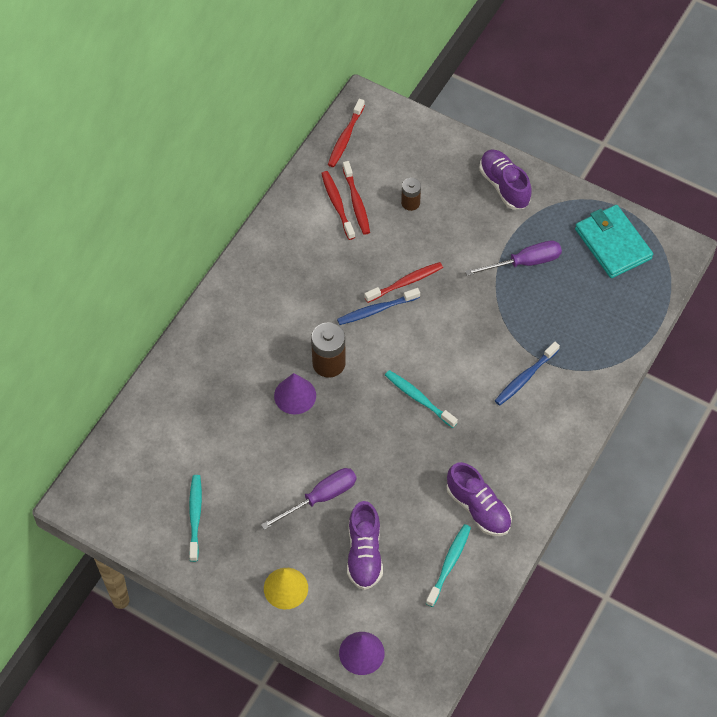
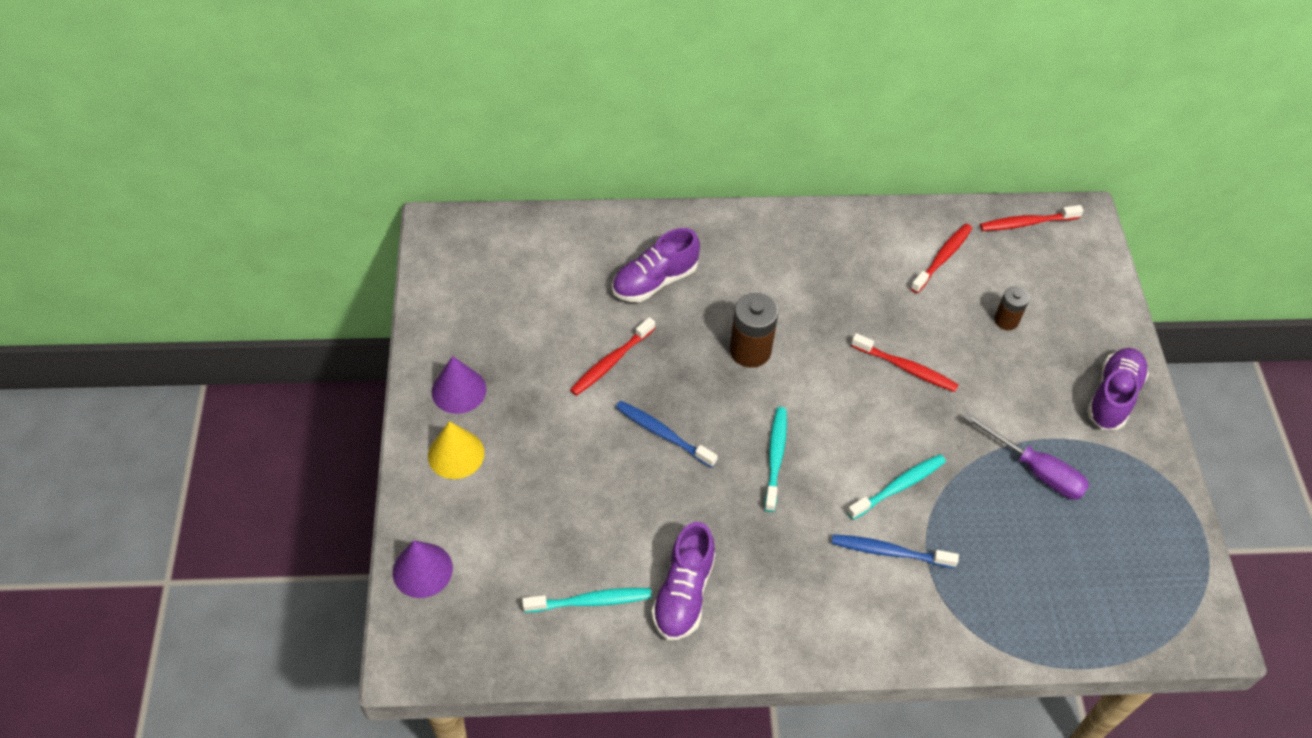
camera: 55 degrees right, 5 degrees down
turquoise toothbrush [189,475,202,562] -> turquoise toothbrush moved to [847,454,946,520]
purple screwdriver [261,468,356,530] -> none
purple cone [274,373,316,415] -> purple cone moved to [431,356,486,414]
blue toothbrush [337,288,420,325] -> blue toothbrush moved to [616,401,718,468]
red toothbrush [343,161,370,235] -> red toothbrush moved to [570,317,655,396]
purple shoe [347,501,383,590] -> purple shoe moved to [612,228,700,302]
turquoise wallet [575,205,653,278] -> none

